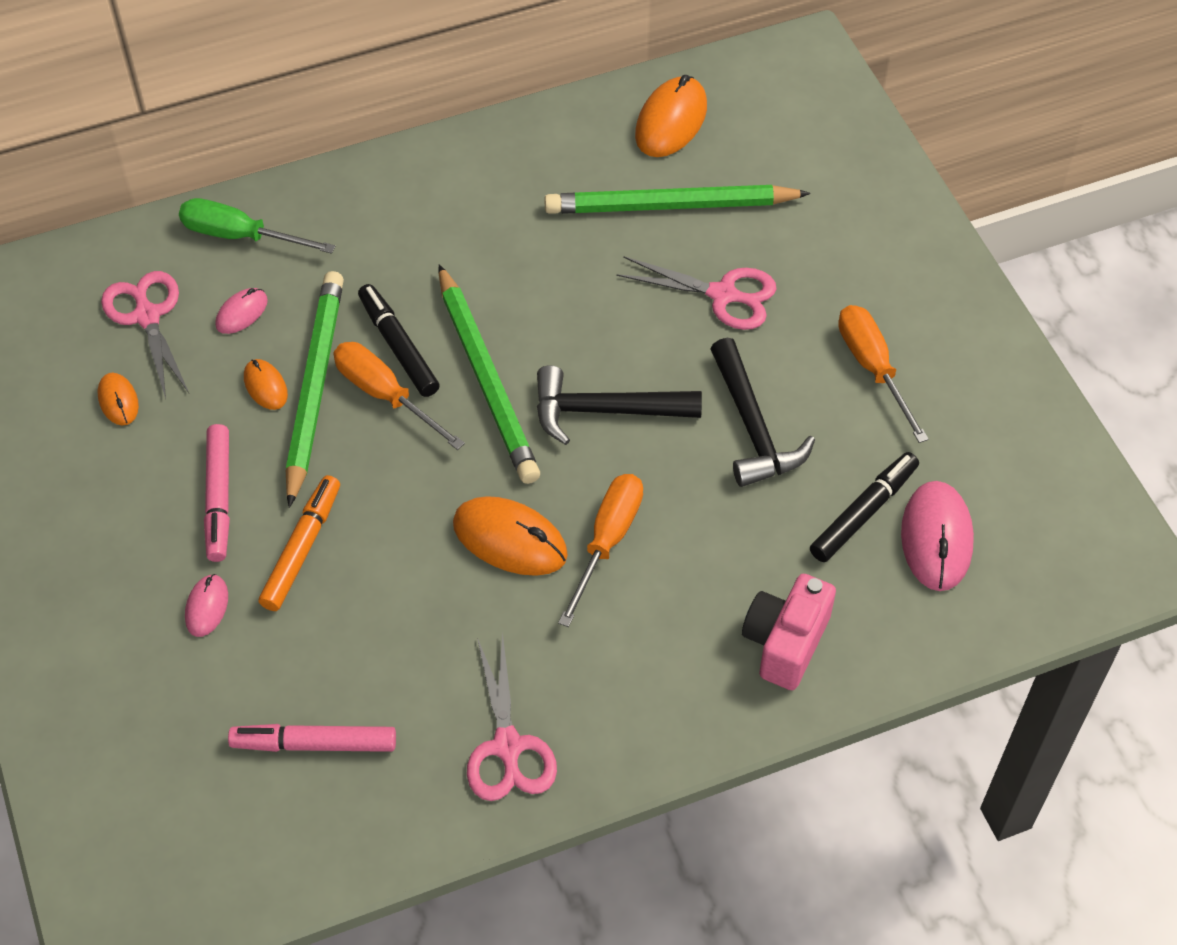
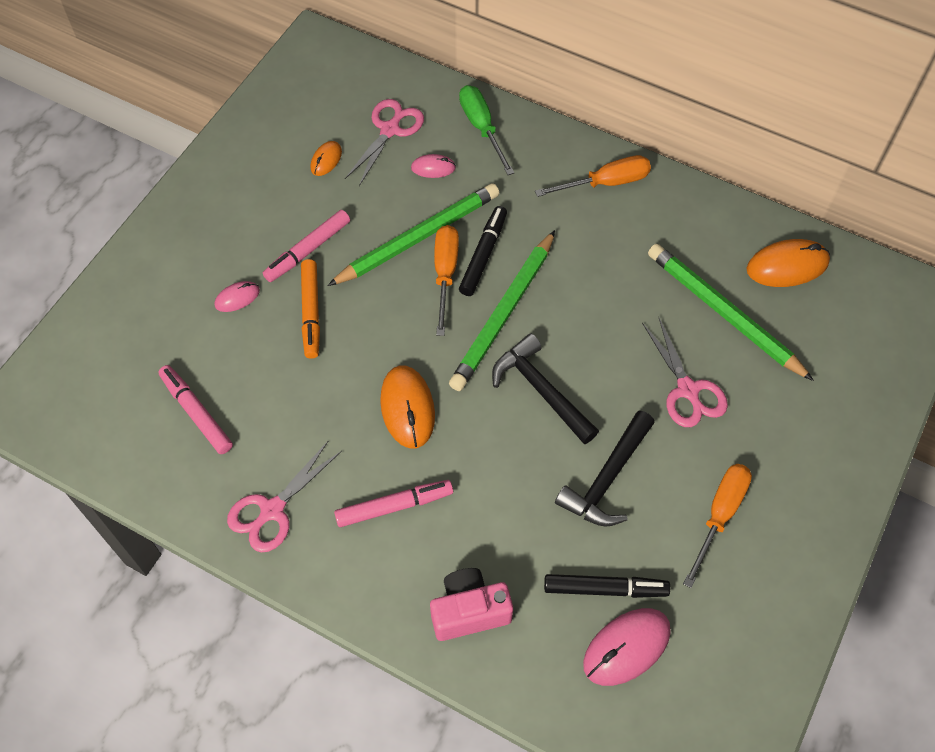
camera: 50 degrees right, 5 degrees up
orange mouse [244,359,288,410] -> none
orange marker [258,475,340,611] -> orange marker turned 105 degrees clockwise [301,259,320,359]
orange screwdriver [558,474,643,627] -> orange screwdriver moved to [535,155,651,197]
none -> pink marker [334,480,453,527]

